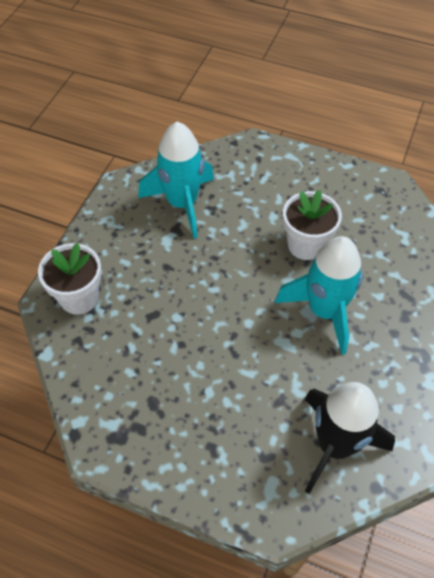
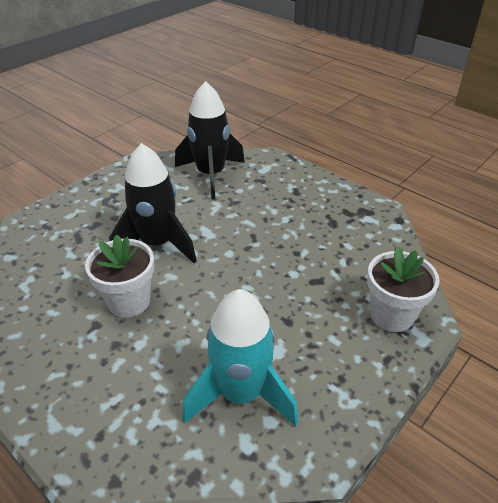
camera: 160 degrees left, 15 degrees down
turquoise rocket [275,236,363,355] -> black rocket [109,143,197,263]

